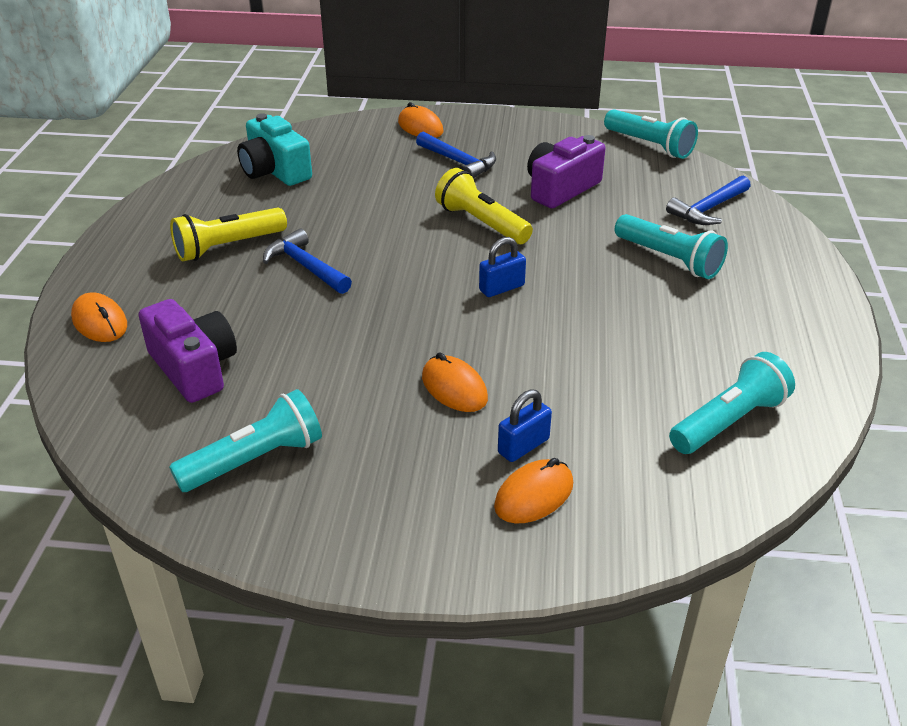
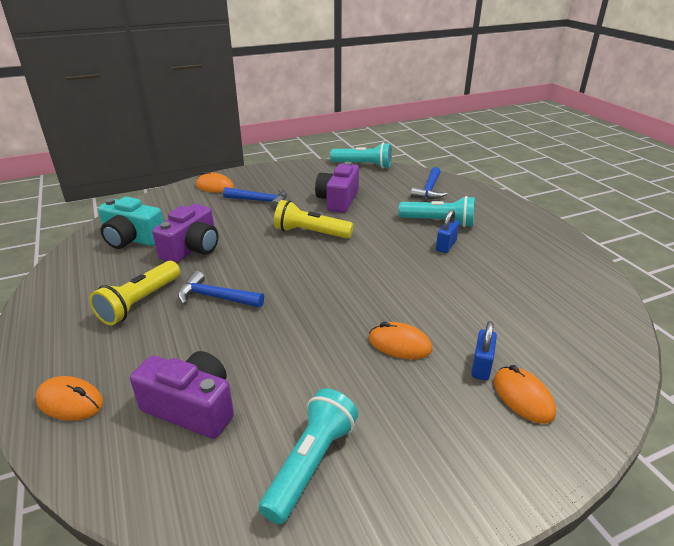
camera: 30 degrees left, 5 degrees down
blue padlock [479,237,526,297] -> blue padlock moved to [436,209,459,253]
orange mouse [494,458,573,524] -> orange mouse turned 45 degrees counterclockwise [494,365,556,424]
turquoise flashlight [669,352,795,454] -> none
none -> purple camera [152,204,218,263]

